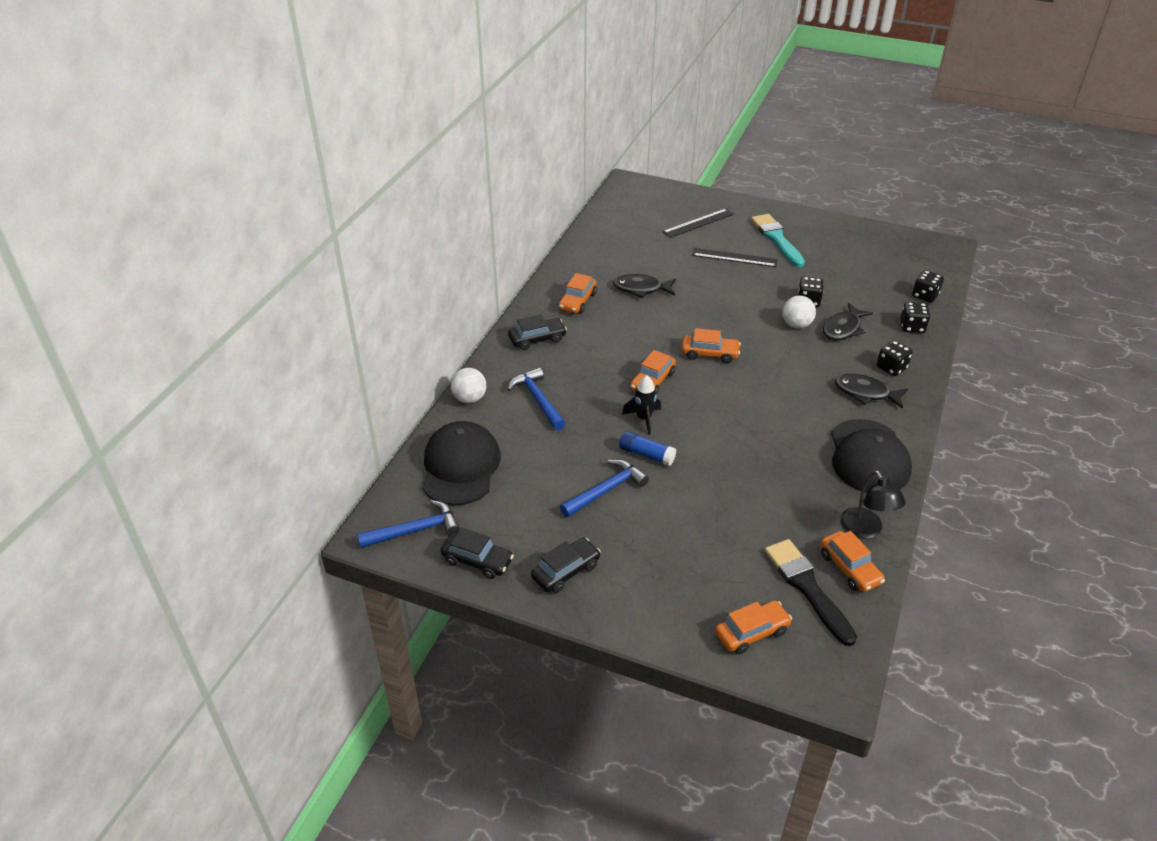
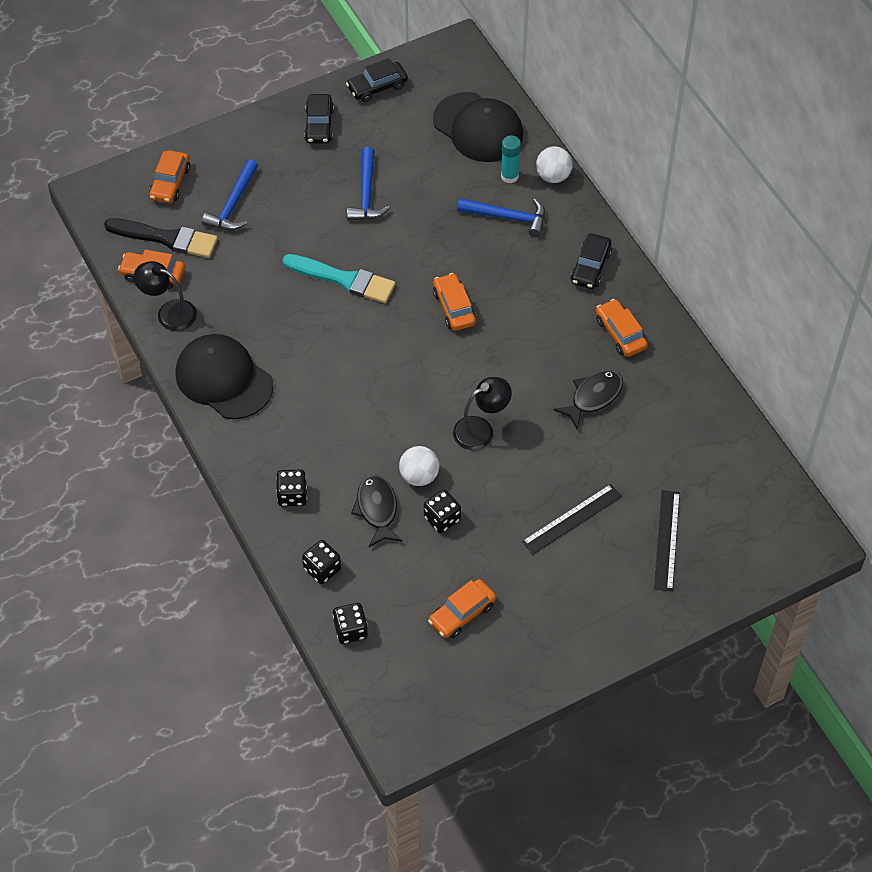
camera: 130 degrees right, 15 degrees up
blue hammer [357,500,460,548] -> blue hammer moved to [202,159,258,230]
blue glue stick [619,431,676,466] -> none
black rocket [622,375,661,435] -> none
orange car [682,328,741,363] -> orange car moved to [428,579,496,638]
turquoise brush [751,214,805,267] -> turquoise brush moved to [282,254,395,303]
black fish [835,374,908,409] -> none
none -> black lamp [453,377,512,450]
none -> turquoise glue stick [501,136,521,183]

